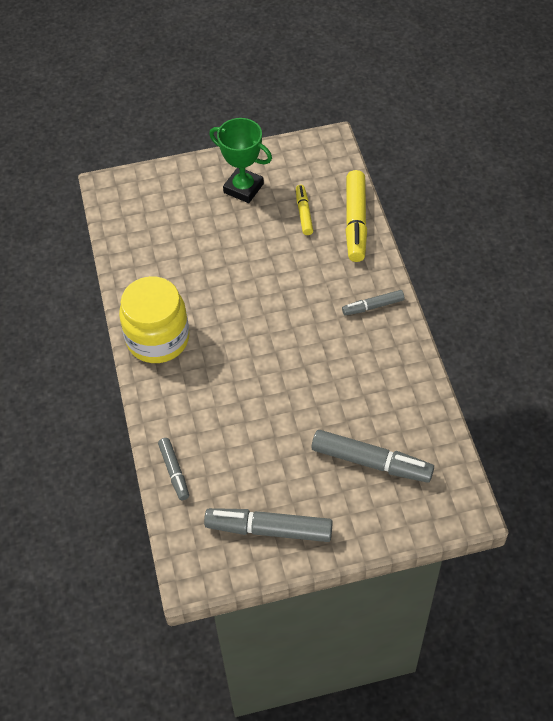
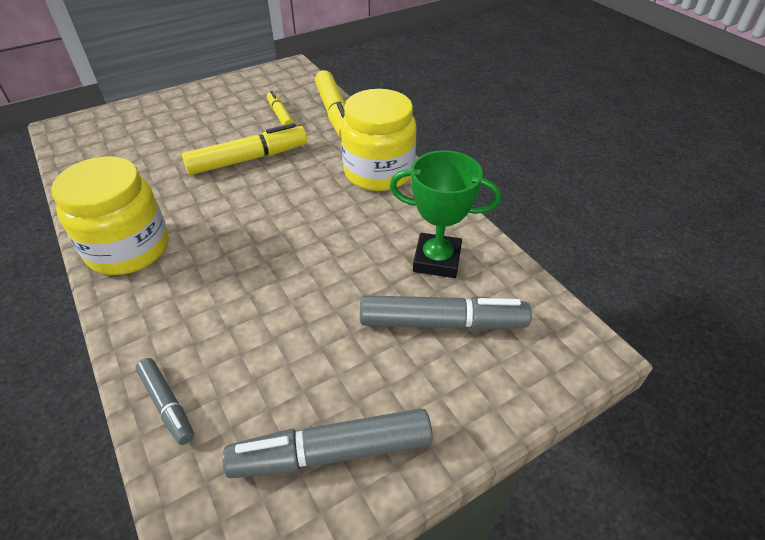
camera: 20 degrees left, 10 degrees down
green trophy [209,118,272,203] -> green trophy moved to [390,150,501,278]
grey marker [342,290,404,316] -> yellow jar [341,89,417,191]
none -> yellow marker [182,123,307,175]

